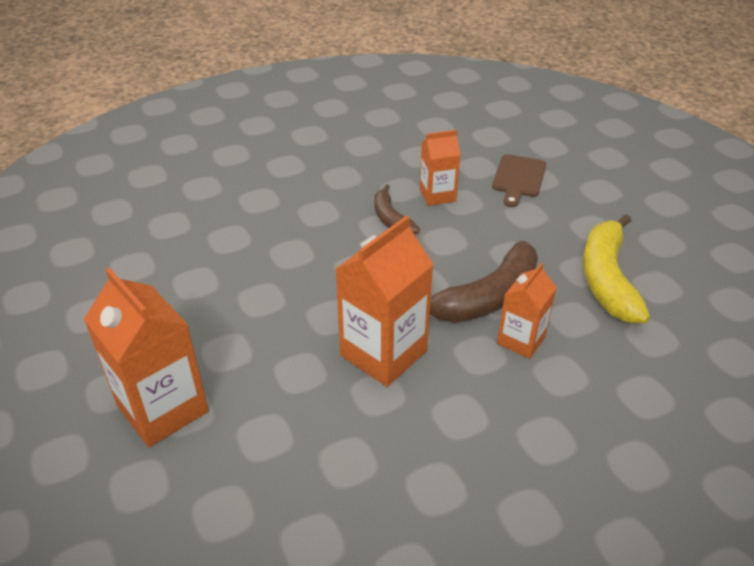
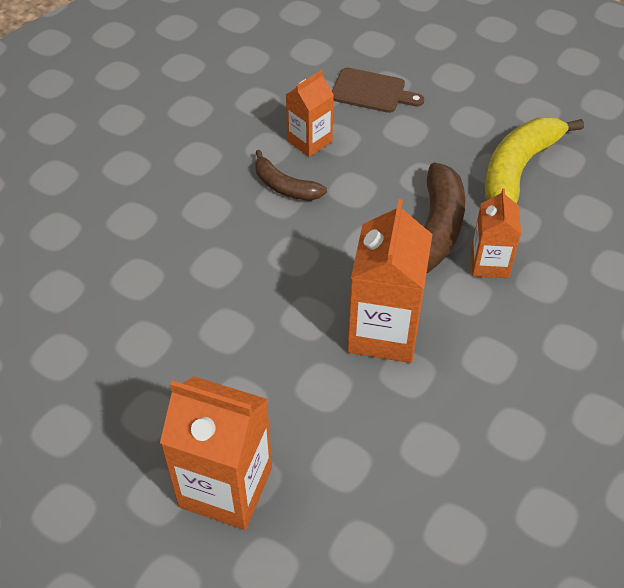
camera: 30 degrees left, 10 degrees up
brown cutting board [492,154,546,207] -> brown cutting board turned 60 degrees counterclockwise [332,68,424,113]
yellow banana [583,214,650,323] -> yellow banana turned 60 degrees clockwise [485,117,584,204]

